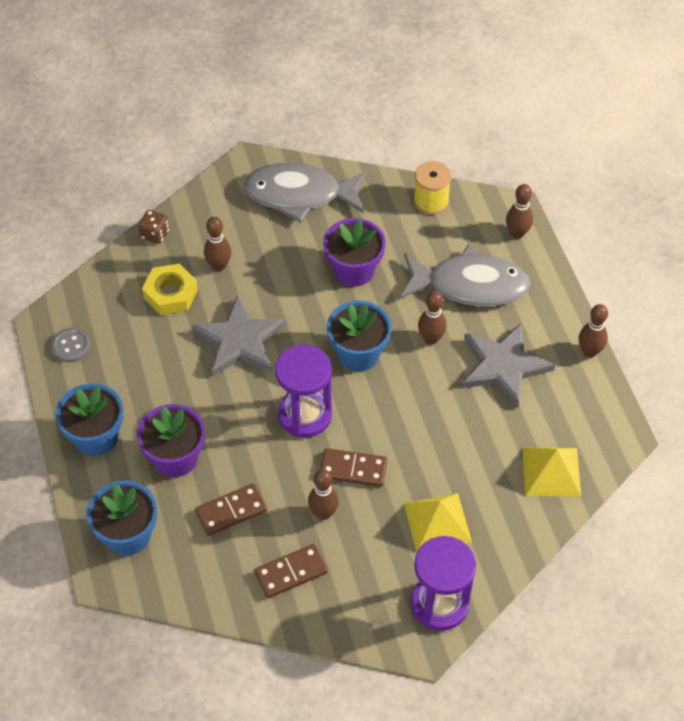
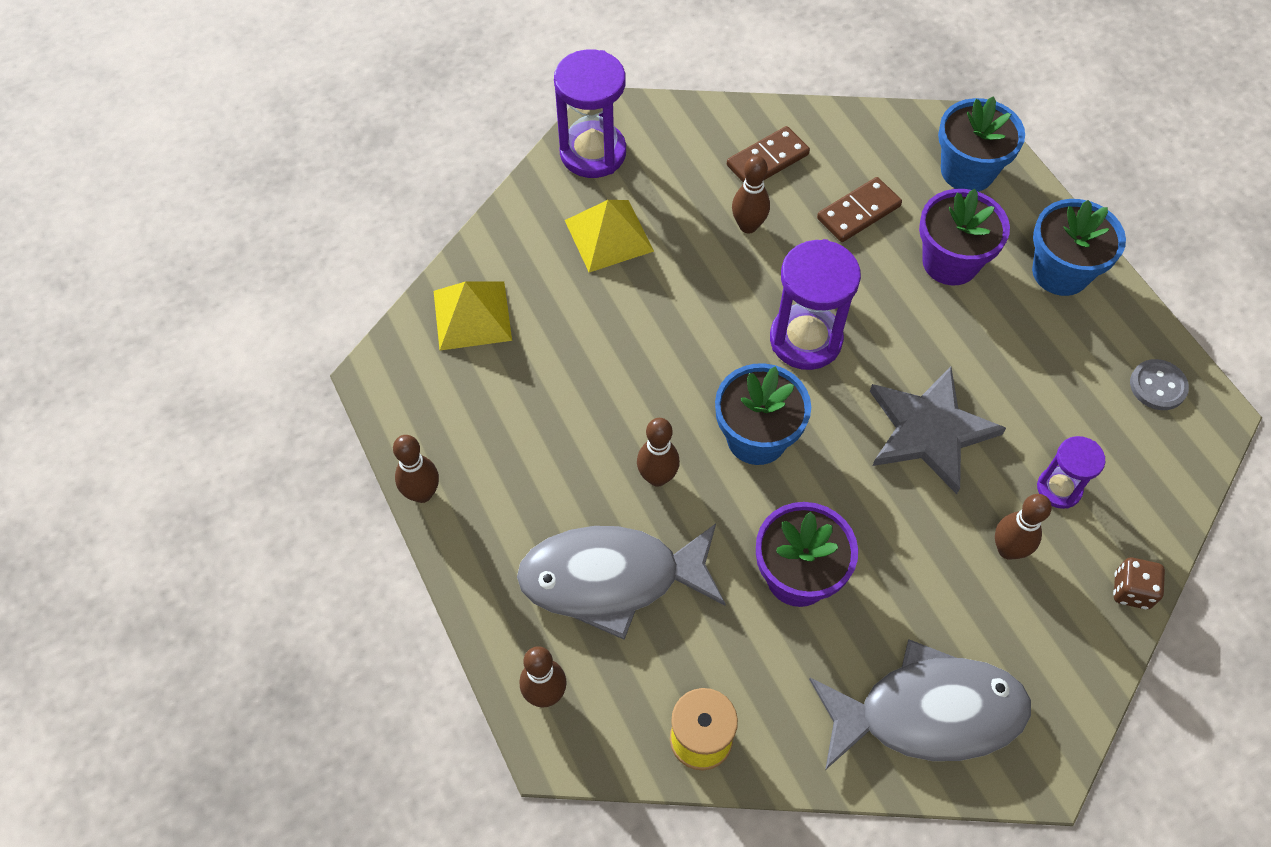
camera: 170 degrees right, 5 degrees up
yellow nut [142,264,198,315] -> purple hourglass [1037,436,1105,509]
brown domino [320,448,387,487] -> none
grey star [462,323,555,408] -> none

